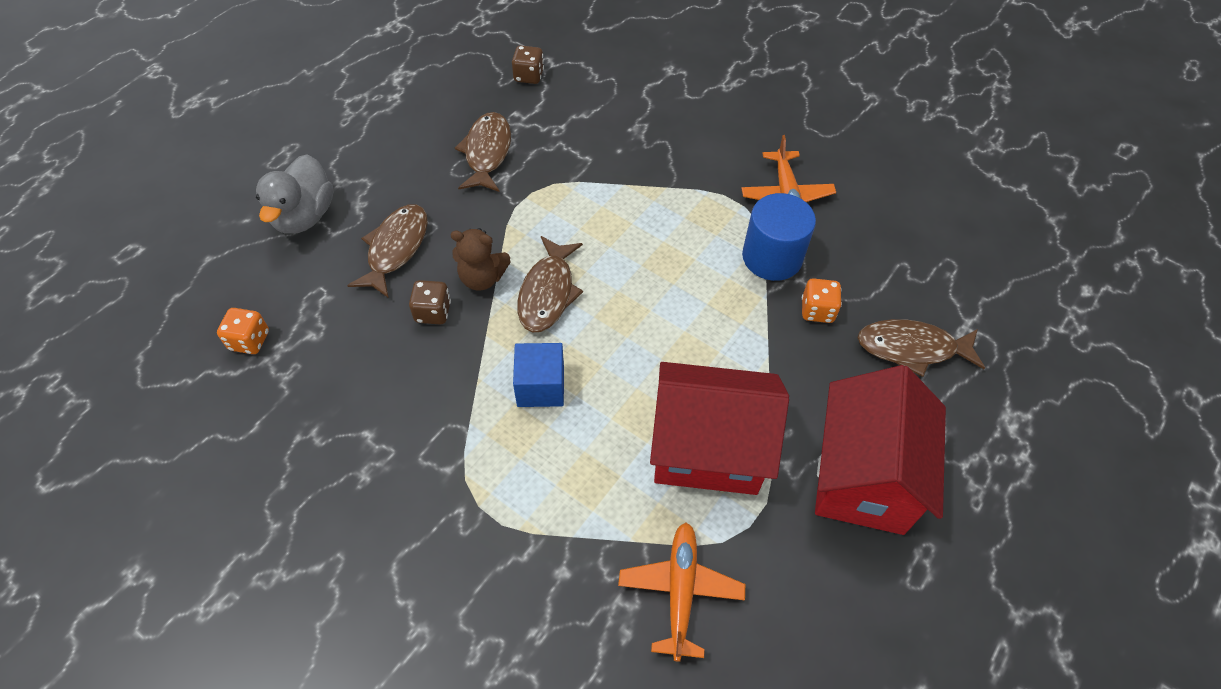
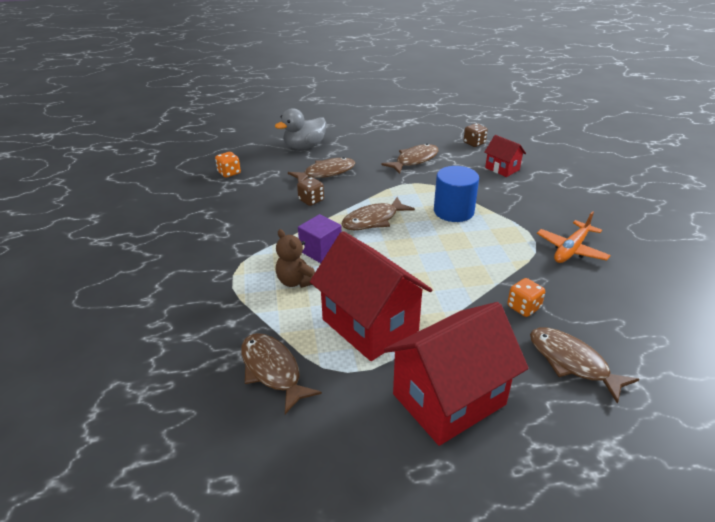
camera: 45 degrees right, 20 degrees down
brown teddy bear [451,228,511,290] -> brown teddy bear moved to [276,229,315,288]
blue cube [513,343,564,407] -> purple cube [298,214,342,263]
orange plane [618,522,745,662] -> brown fish [241,333,322,414]
blue cylinder [742,193,816,281] -> blue cylinder moved to [434,166,479,222]
none -> red house [484,135,526,177]

